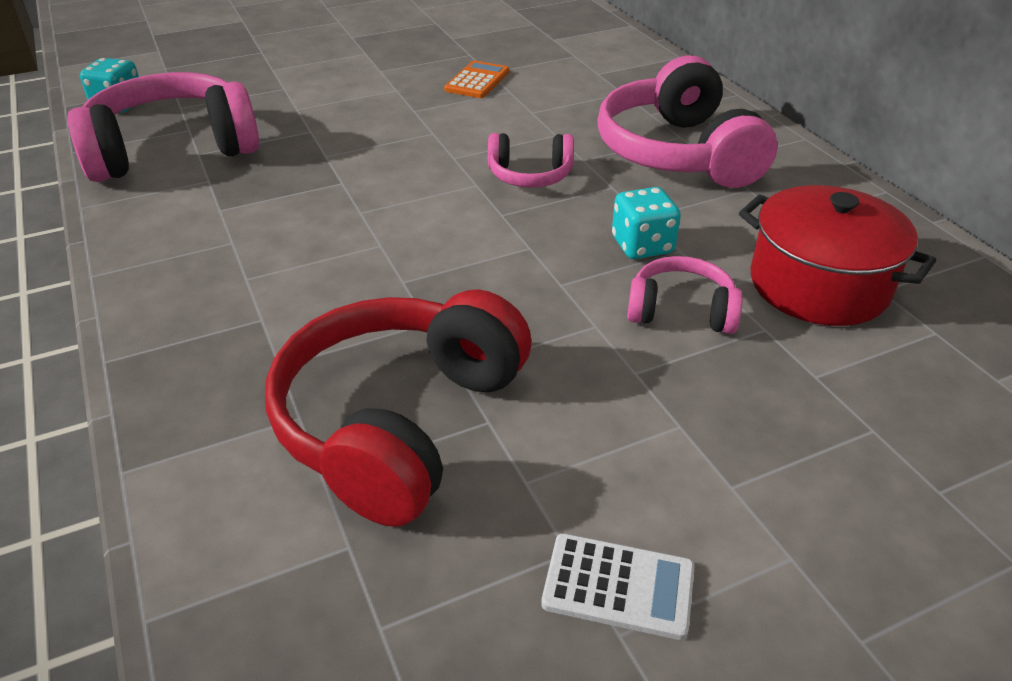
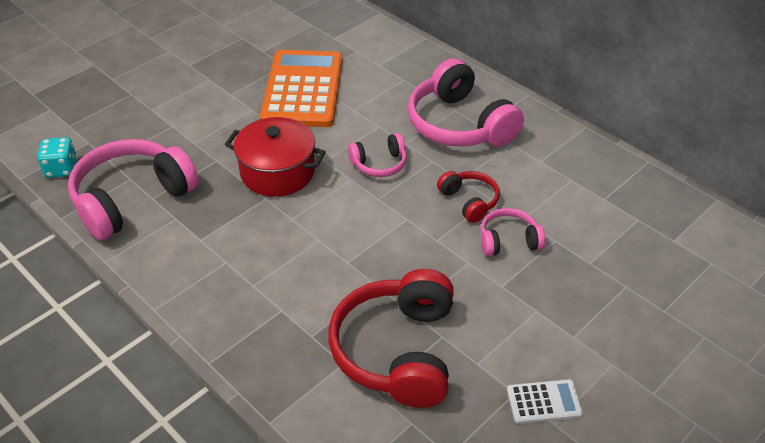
camera: 20 degrees left, 5 degrees up
orange calculator [444,61,509,98] -> orange calculator [260,50,342,127], size x2.35
turquoise dice [612,187,681,259] -> red headphones [437,171,500,223]
red pot [739,185,936,326] -> red pot moved to [225,117,326,197]

